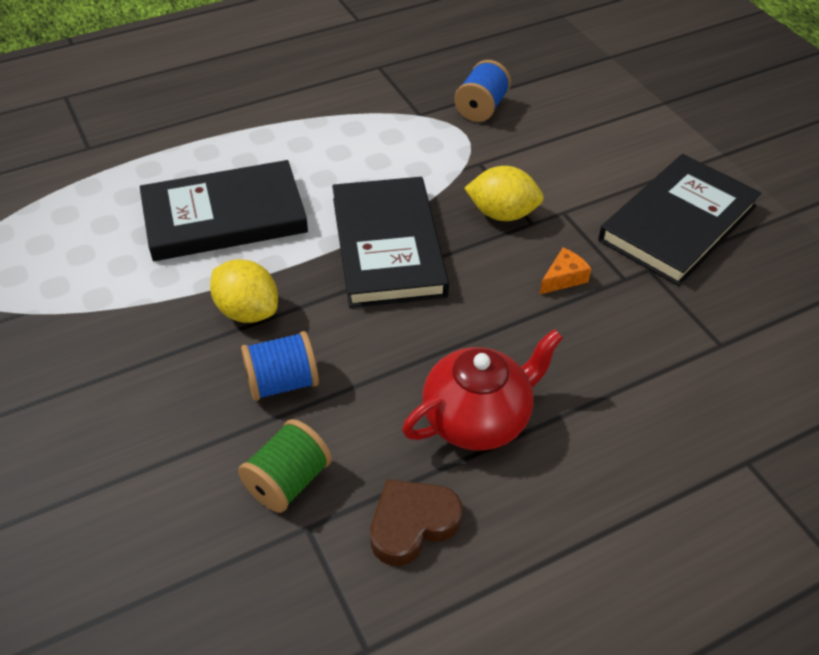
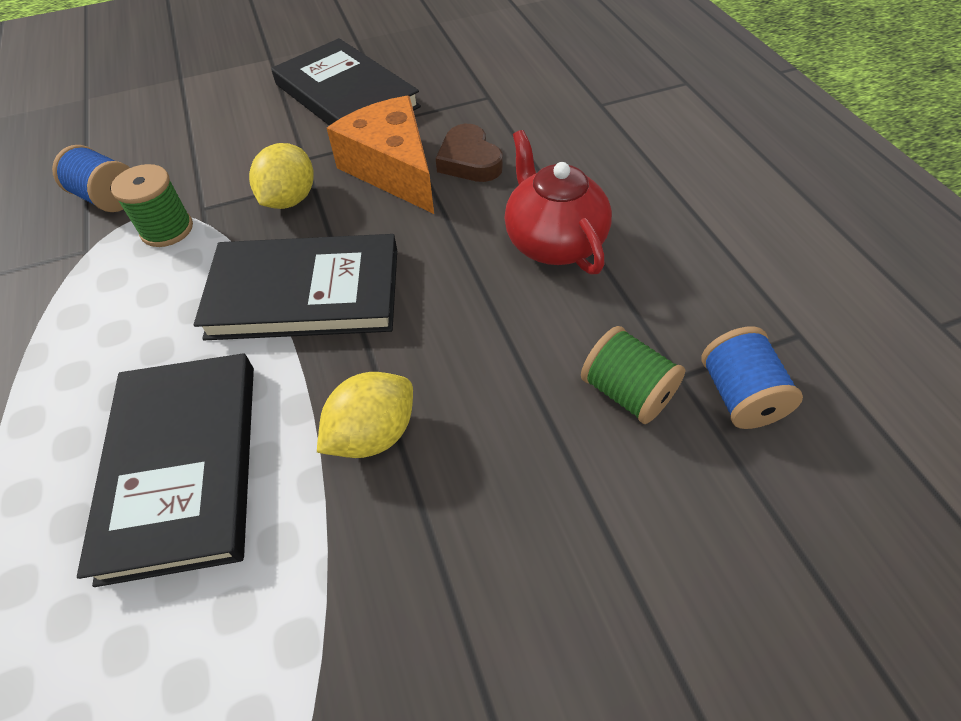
camera: 80 degrees left, 5 degrees up
blue spool [241,331,319,401] -> blue spool moved to [702,327,803,429]
brown heart [370,479,462,566] -> brown heart moved to [436,124,503,182]
orange cheese [539,248,591,295] -> orange cheese [327,96,434,214], size x2.43
none -> green spool [111,164,193,247]

